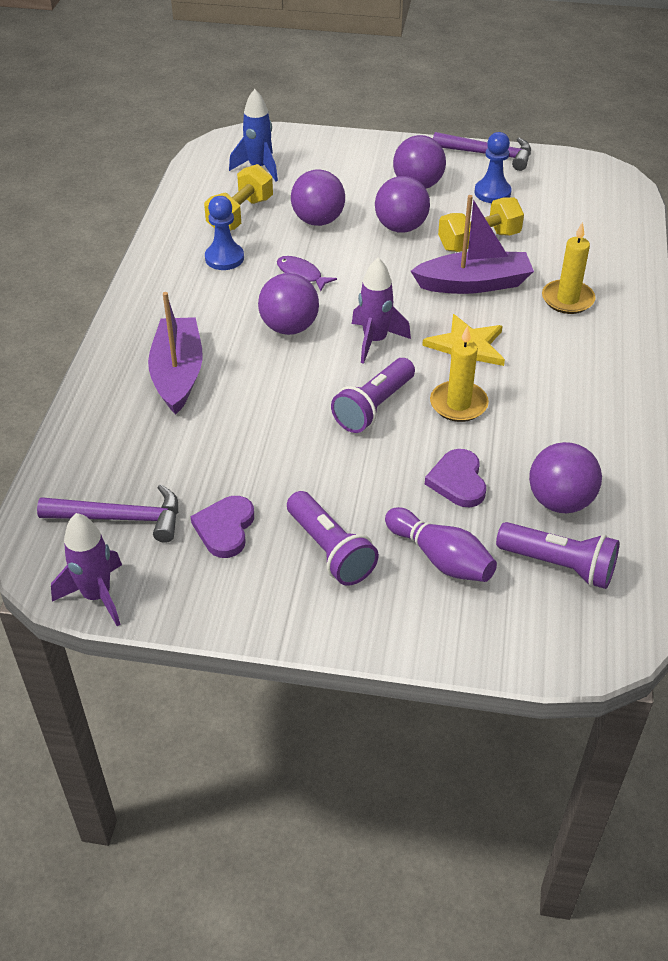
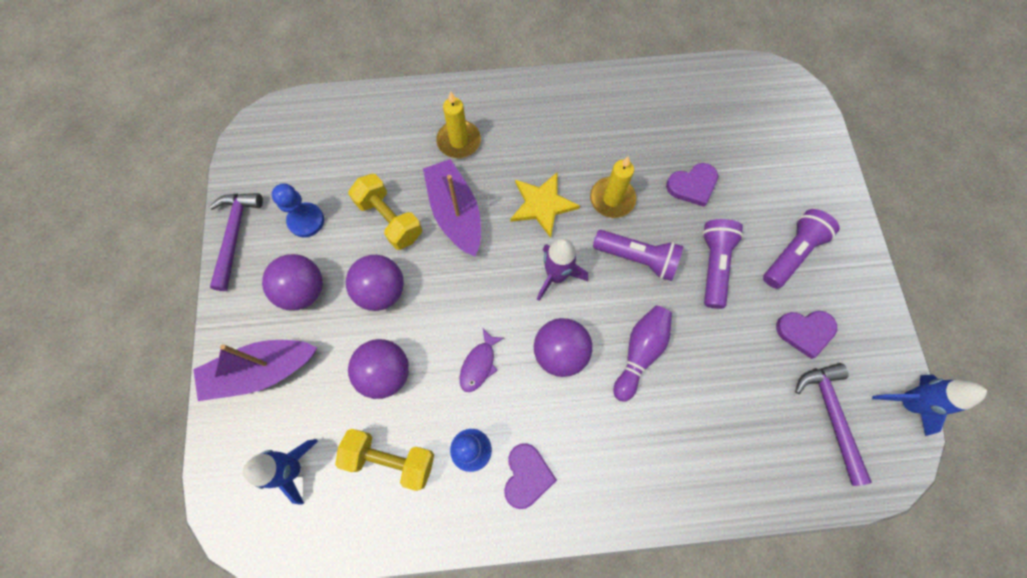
camera: 105 degrees left, 25 degrees up
purple rocket [51,513,122,626] -> blue rocket [872,374,987,436]
purple boat [148,292,203,415] -> purple boat moved to [193,340,317,401]
purple bowling pin [385,507,497,582] -> purple bowling pin moved to [613,306,672,402]
purple flashlight [496,522,619,589] -> purple flashlight moved to [702,219,744,309]
purple ball [529,442,602,513] -> none
none -> purple heart [504,443,557,509]

